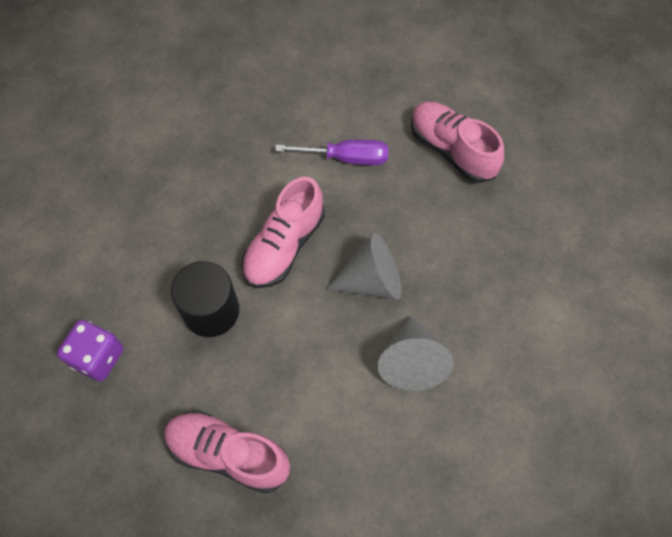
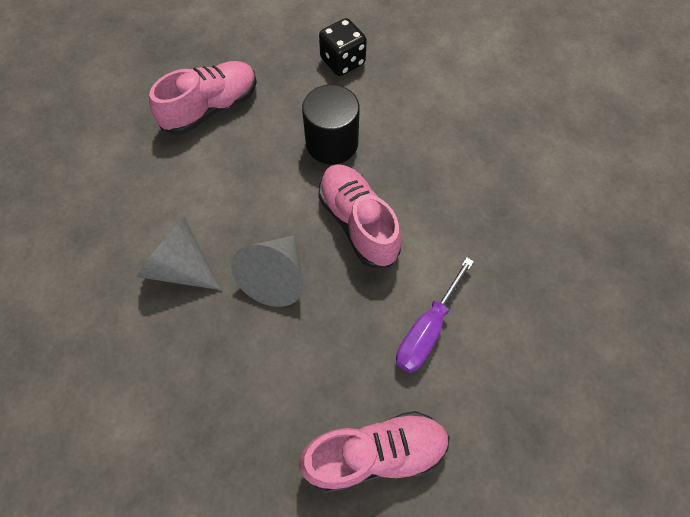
camera: 120 degrees right, 0 degrees up
purple dice [57,320,123,381] -> black dice [319,18,367,76]

